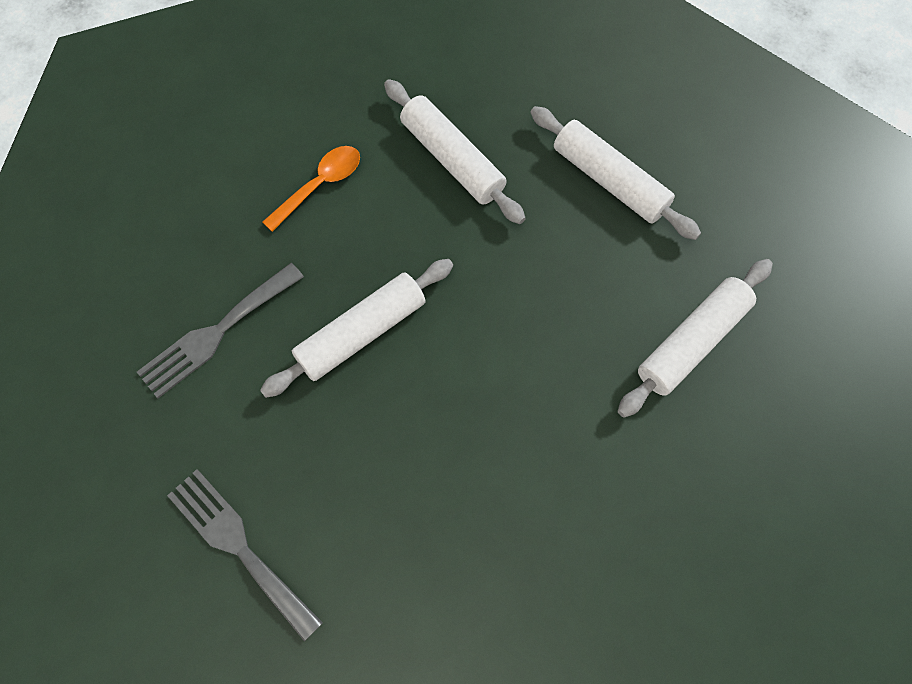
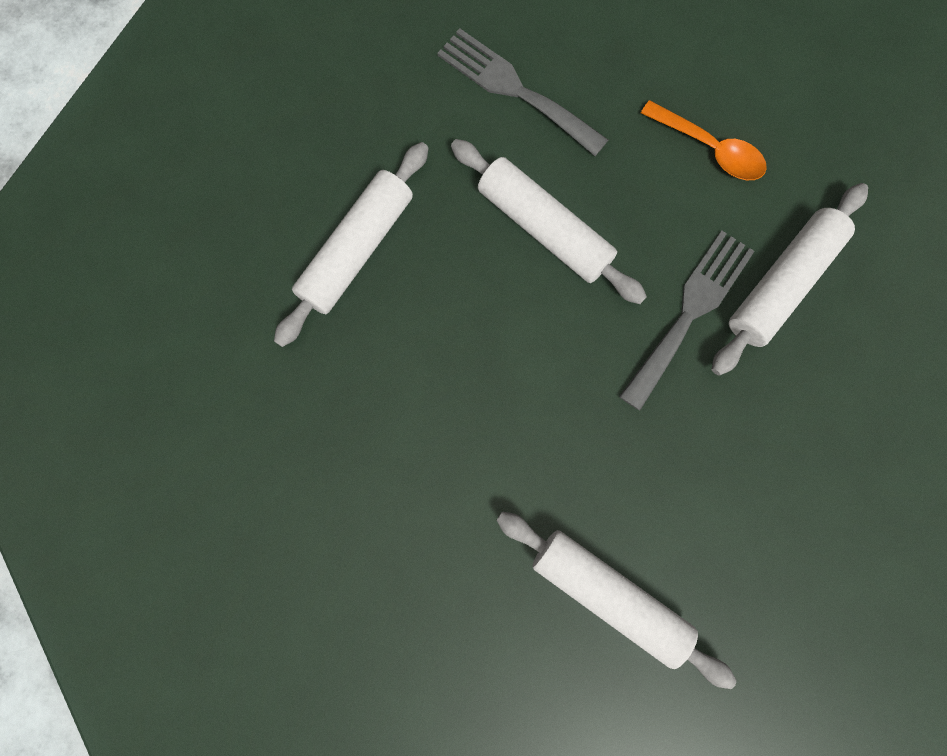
camera: 80 degrees right, 10 degrees up
grey fork [167,469,323,641] -> grey fork moved to [619,231,754,411]
white rolling pin [530,106,701,240] -> white rolling pin moved to [274,142,429,347]

